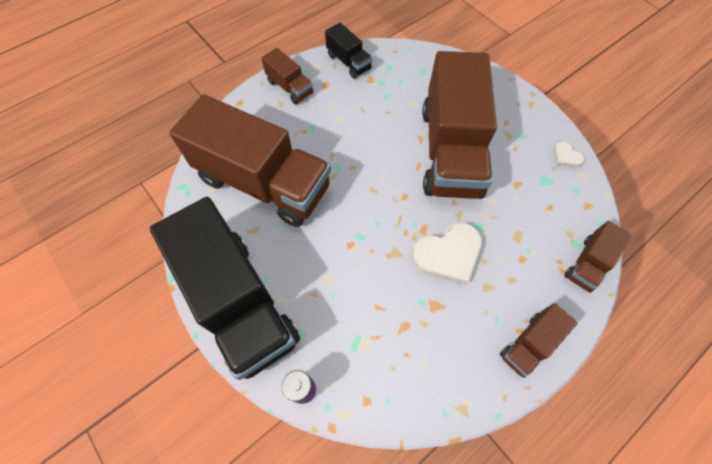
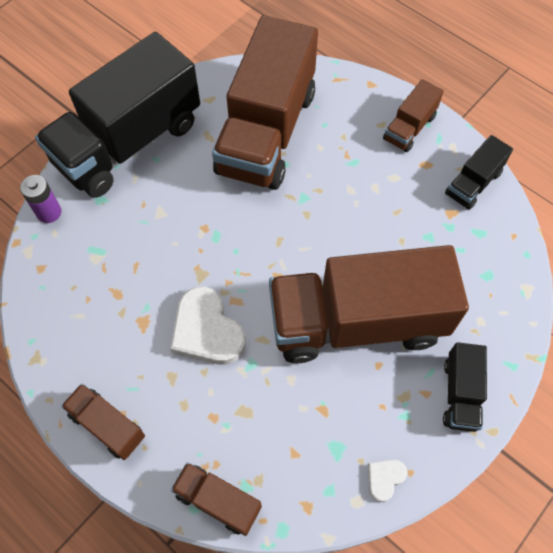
camera: 80 degrees right, 0 degrees up
none -> black truck [443,342,487,432]

